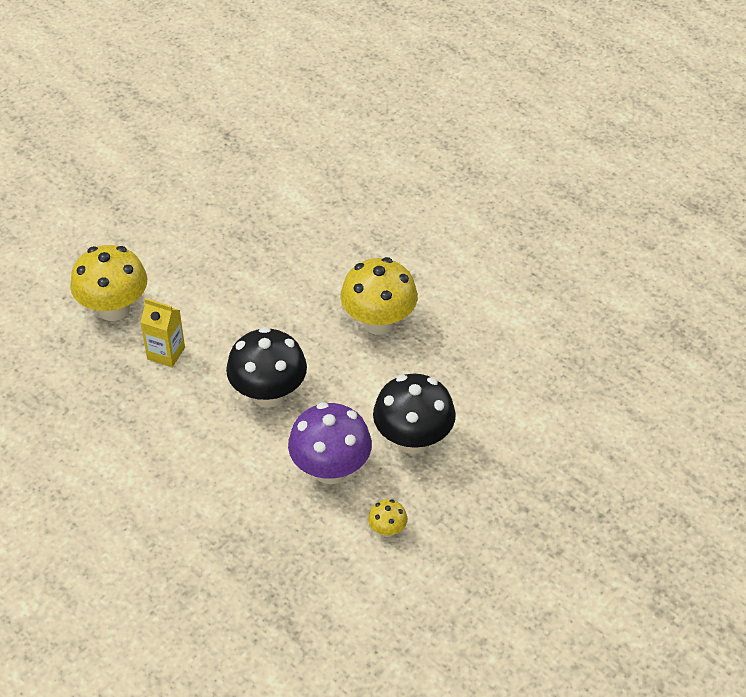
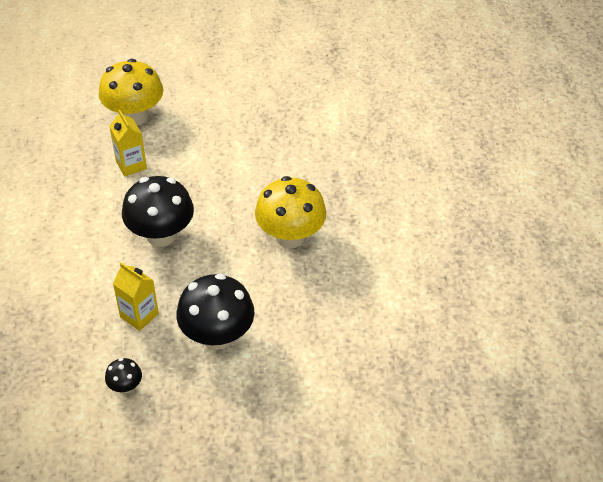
camera: 40 degrees right, 0 degrees up
purple mushroom [288,402,372,484] -> yellow carton [113,262,159,331]
yellow mushroom [368,499,407,537] -> black mushroom [105,358,142,393]

